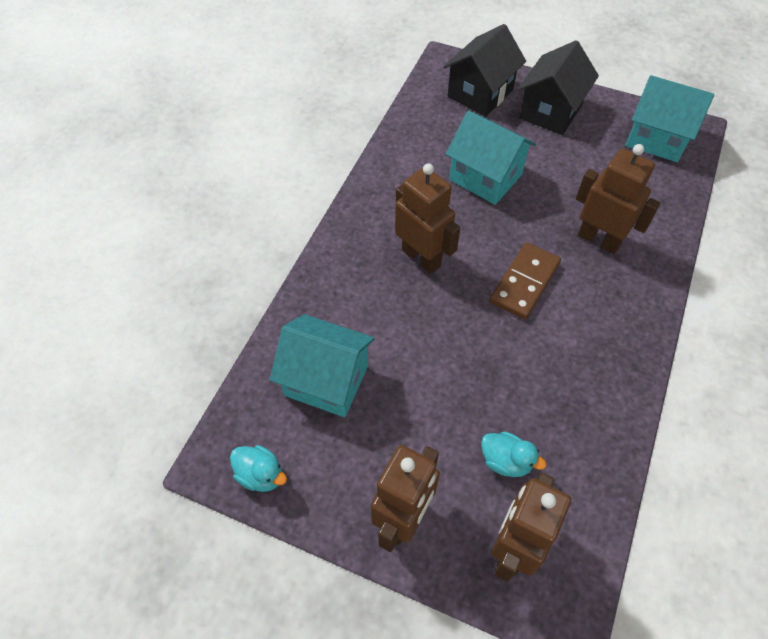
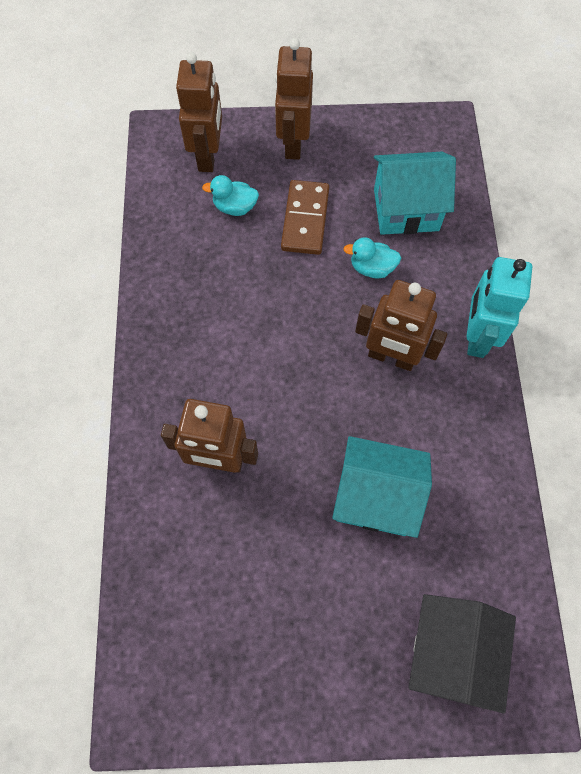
camera: 155 degrees right, 10 degrees up
turquoise duck [230,445,287,492] -> turquoise duck moved to [343,237,401,278]
brown domino [490,242,561,319] -> brown domino moved to [281,180,329,255]
black house [518,40,599,135] -> none
turquoise house [626,75,714,162] -> none
none -> turquoise robot [467,257,532,358]

